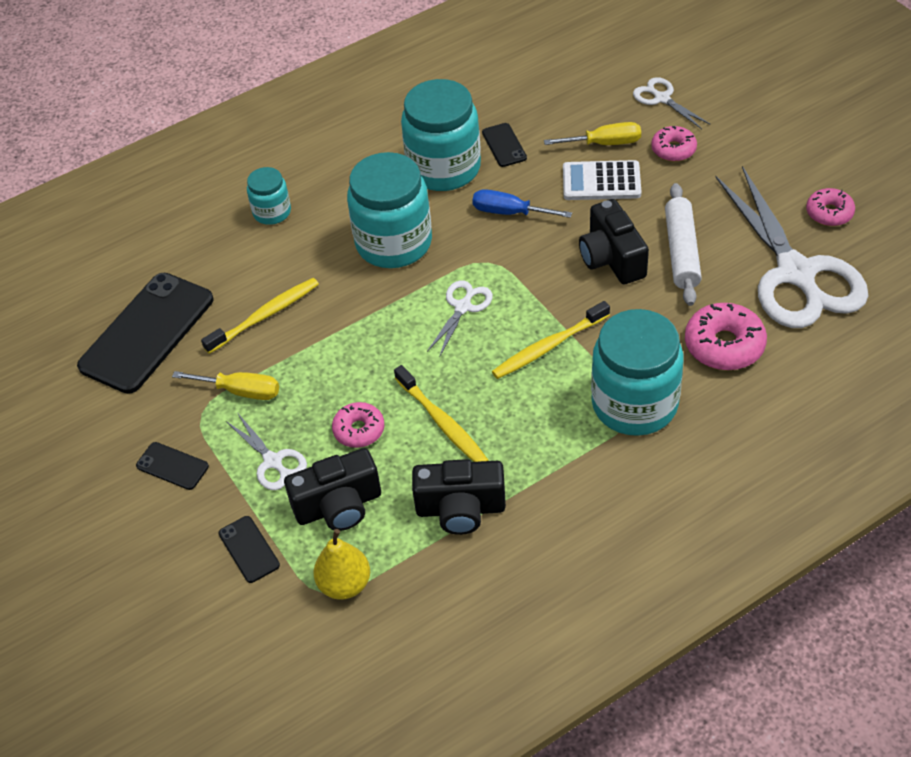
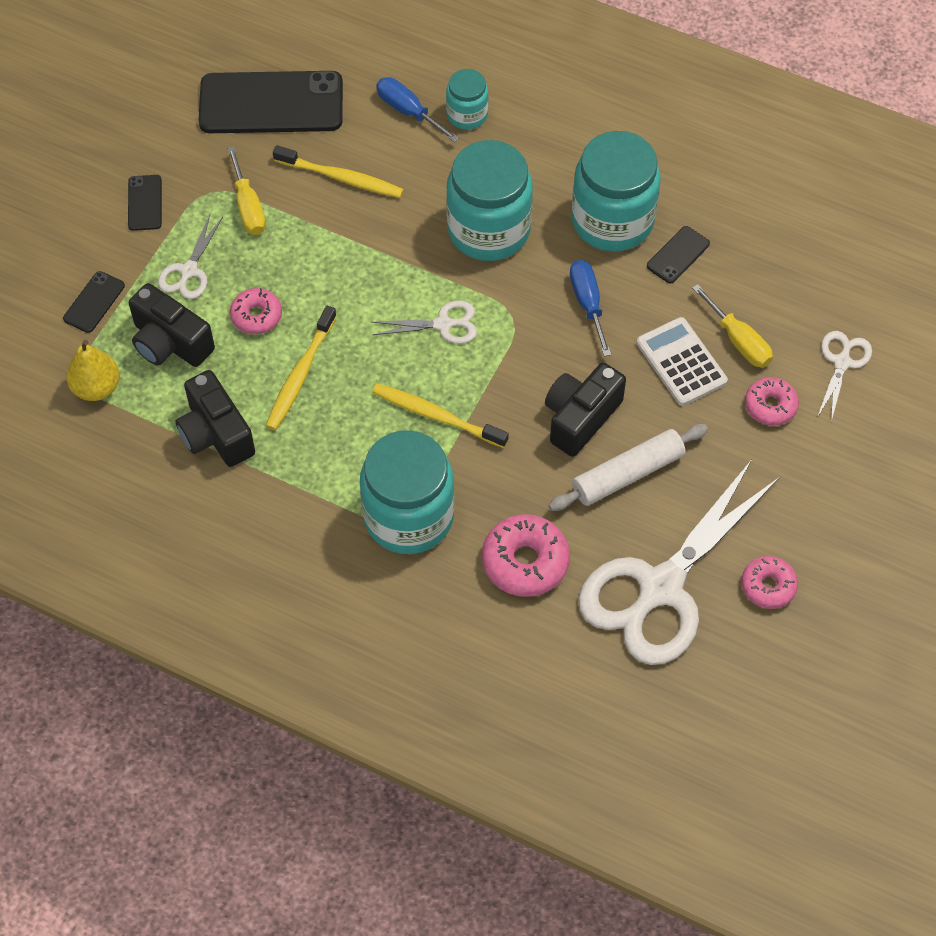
camera: 55 degrees right, 10 degrees up
none -> blue screwdriver [376,77,459,142]

